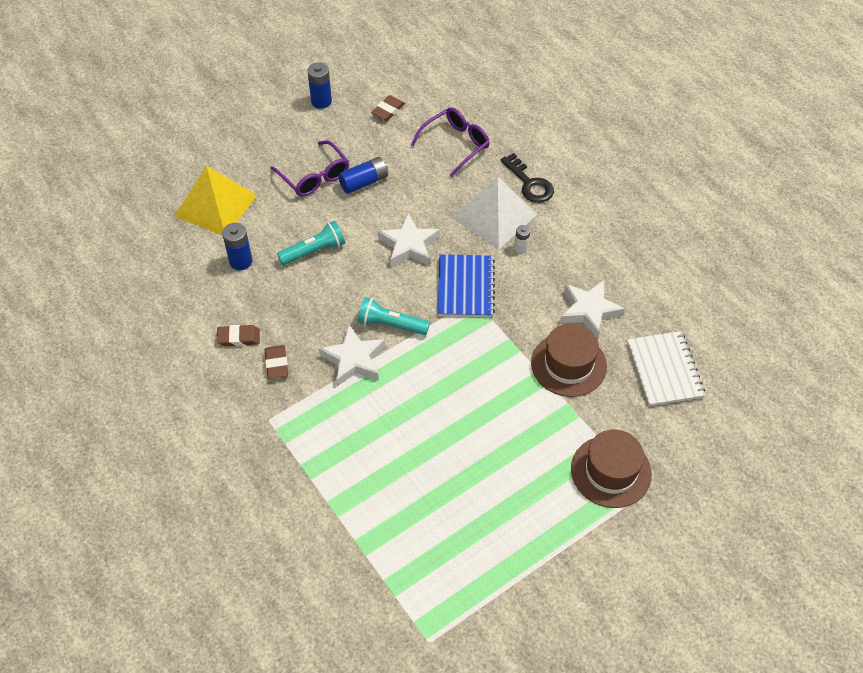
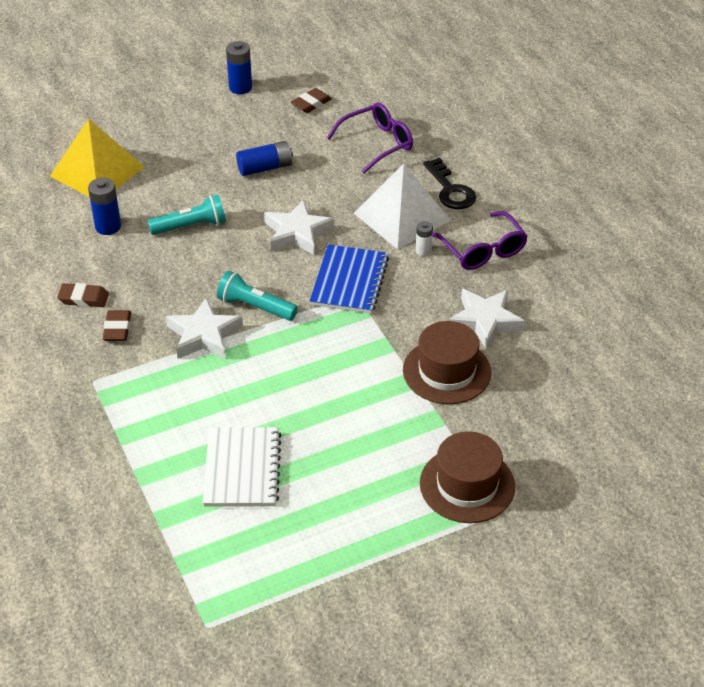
camera: 10 degrees right, 10 degrees down
purple glasses [270,140,349,197] -> purple glasses moved to [432,211,528,270]
white notebook [627,331,705,406] -> white notebook moved to [203,427,282,507]

